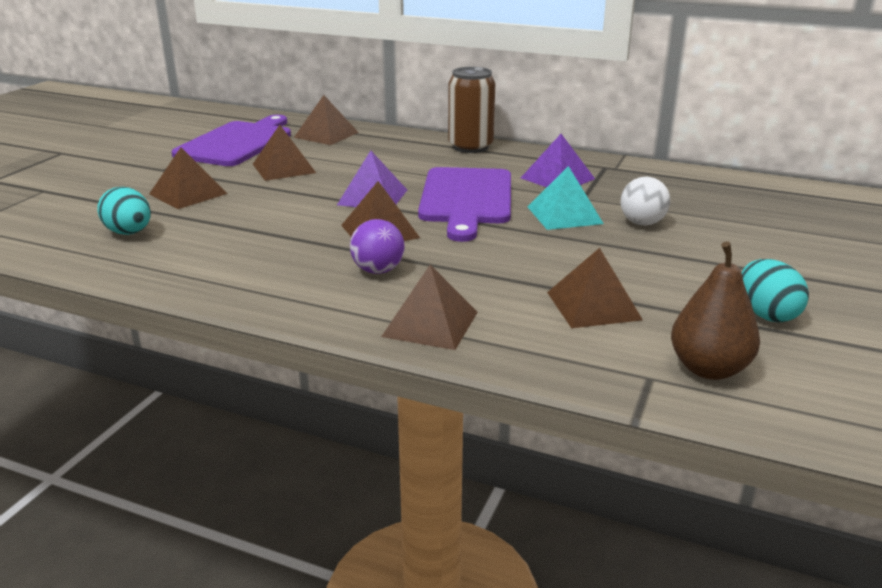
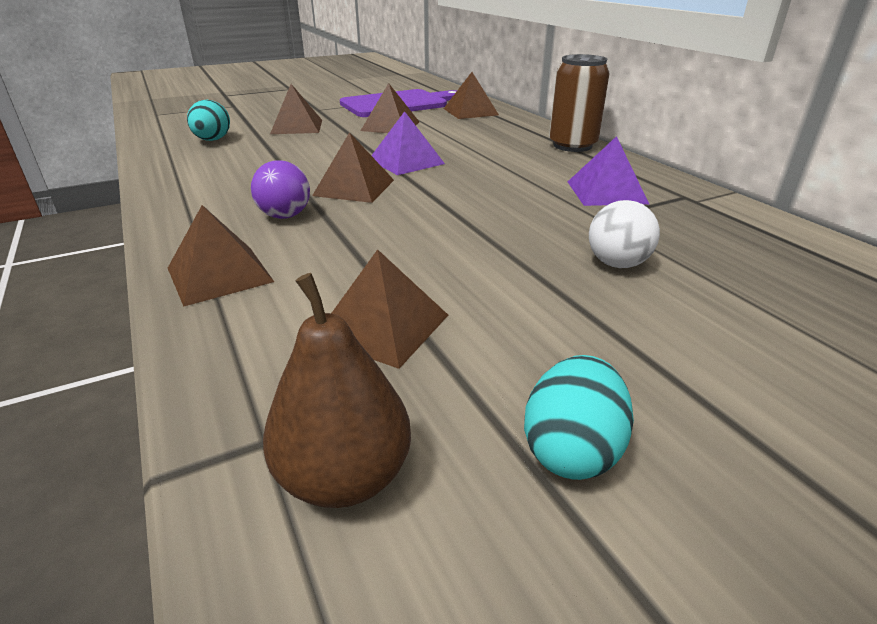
camera: 40 degrees right, 5 degrees up
purple cutting board [418,167,511,242] -> none
turquoise pyramid [528,166,604,230] -> none

